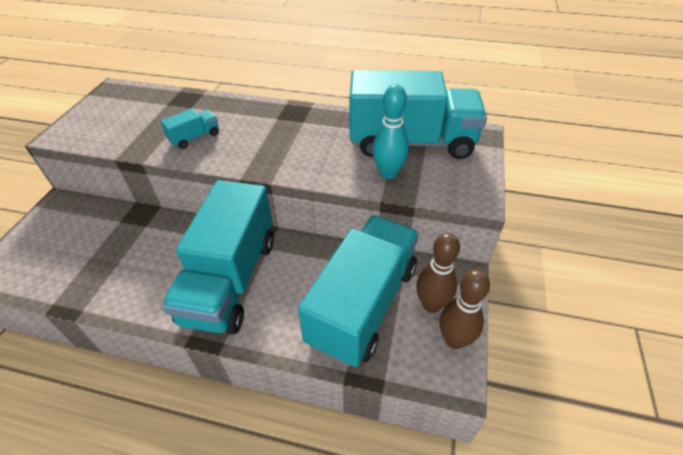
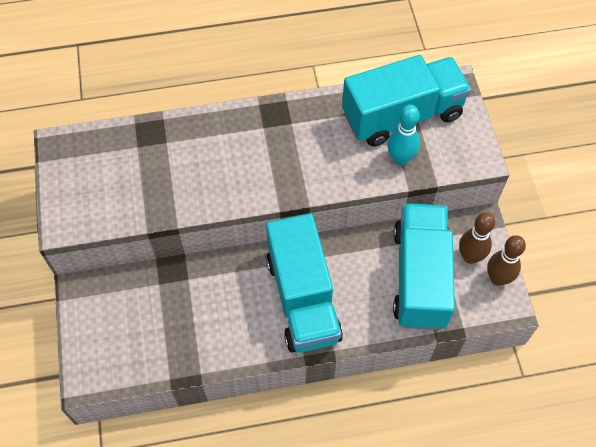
camera: 25 degrees left, 15 degrees up
turquoise truck [160,109,219,149] -> none

